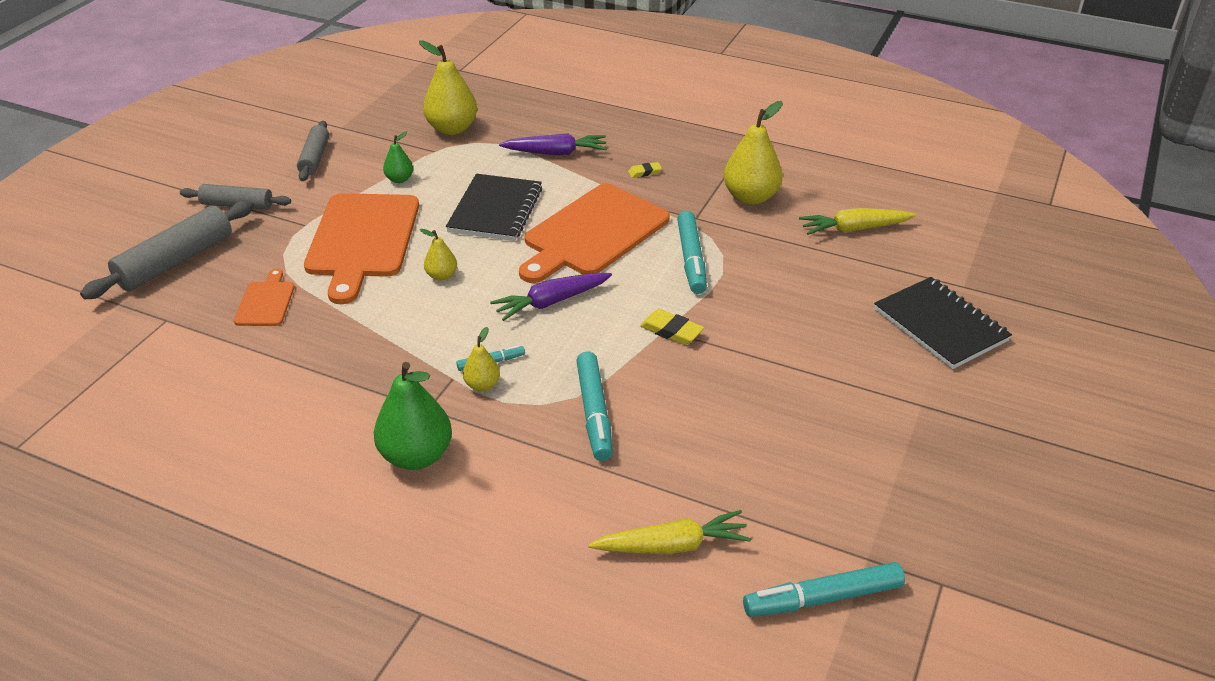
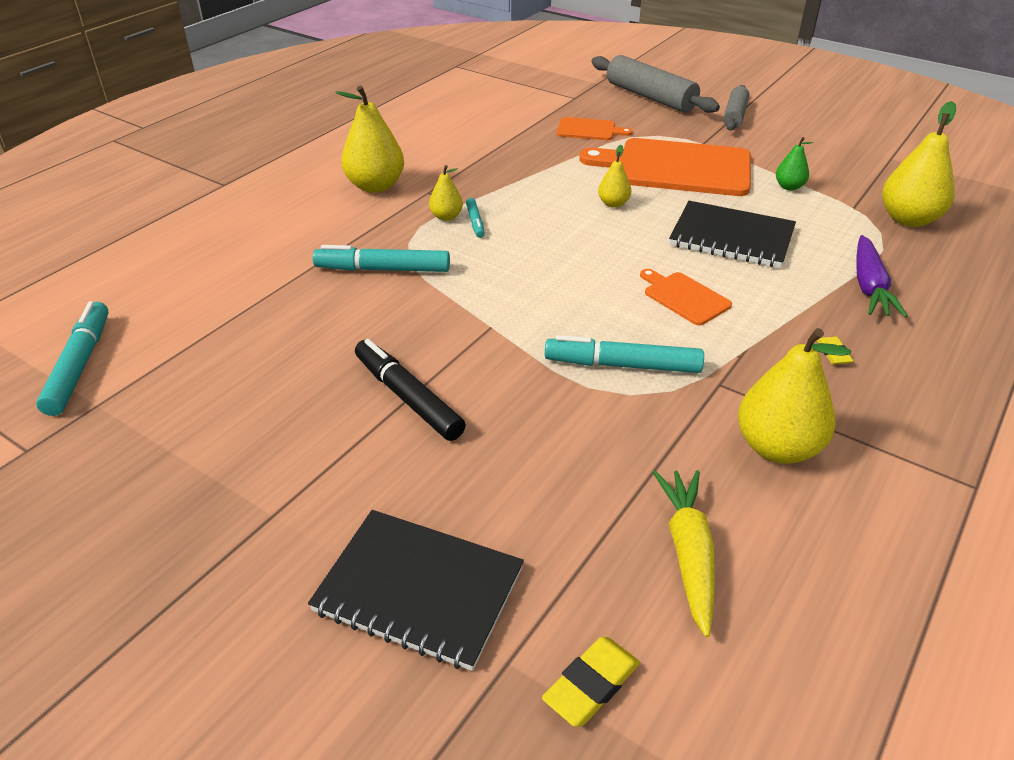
camera: 100 degrees right, 0 degrees up
grey rolling pin [297,121,329,181] -> none
green pear [374,362,452,470] -> yellow pear [335,85,404,193]
purple carrot [490,273,612,321] -> none
orange cutting board [519,184,670,283] -> orange cutting board [640,269,732,325], size x0.47
yellow carrot [588,510,751,554] -> none
yellow eraser [640,309,704,345] -> yellow eraser moved to [542,637,640,727]
black notebook [874,277,1012,369] -> black notebook turned 45 degrees clockwise [308,510,524,671]
none -> black marker [355,339,466,441]

